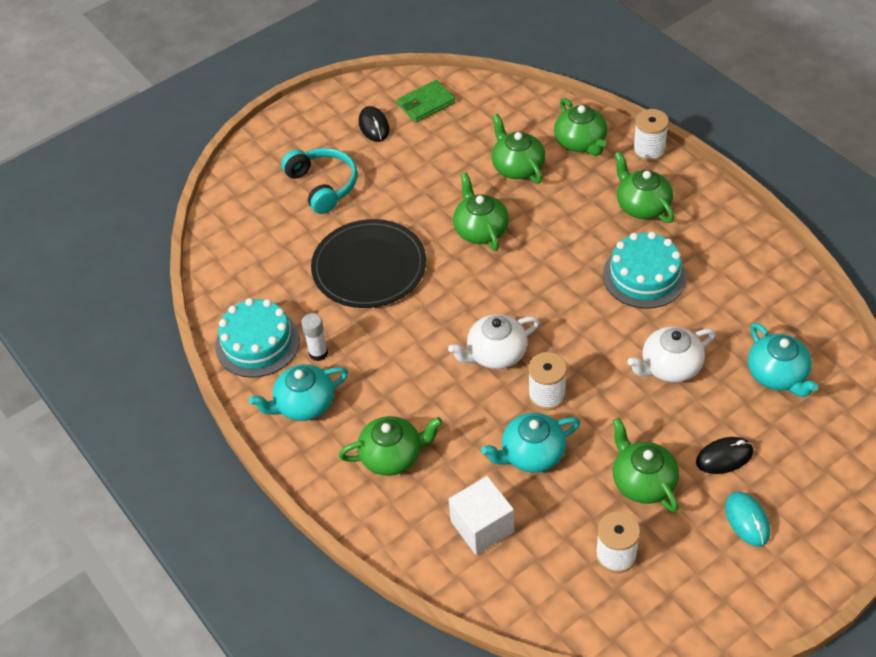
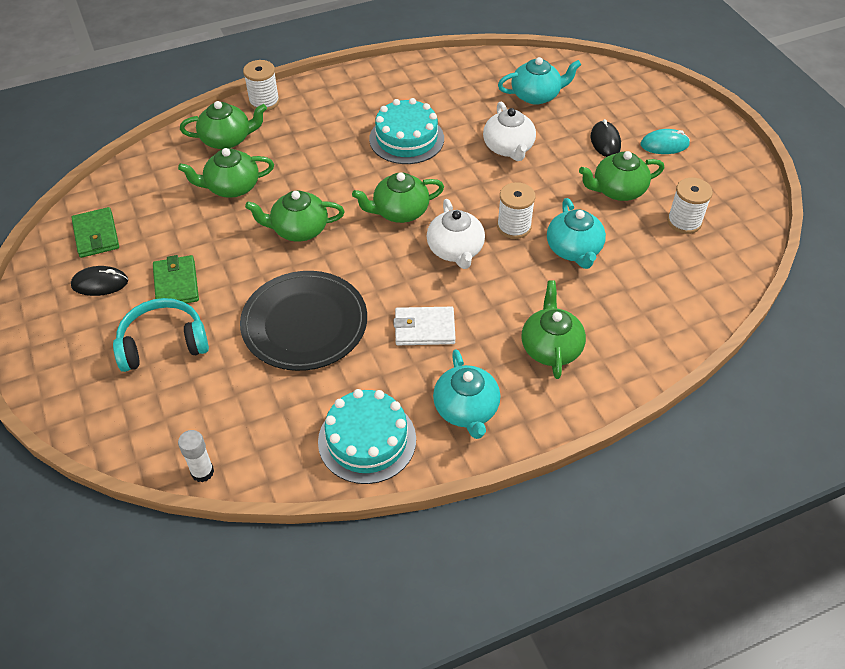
camera: 80 degrees left, 0 degrees up
white glue stick [301,313,328,361] -> white glue stick moved to [178,430,214,482]
white cube [449,476,514,555] -> none
green teapot [615,152,674,223] -> green teapot moved to [352,172,444,223]
none -> green wallet [153,255,199,303]
none -> white wallet [394,307,456,345]

